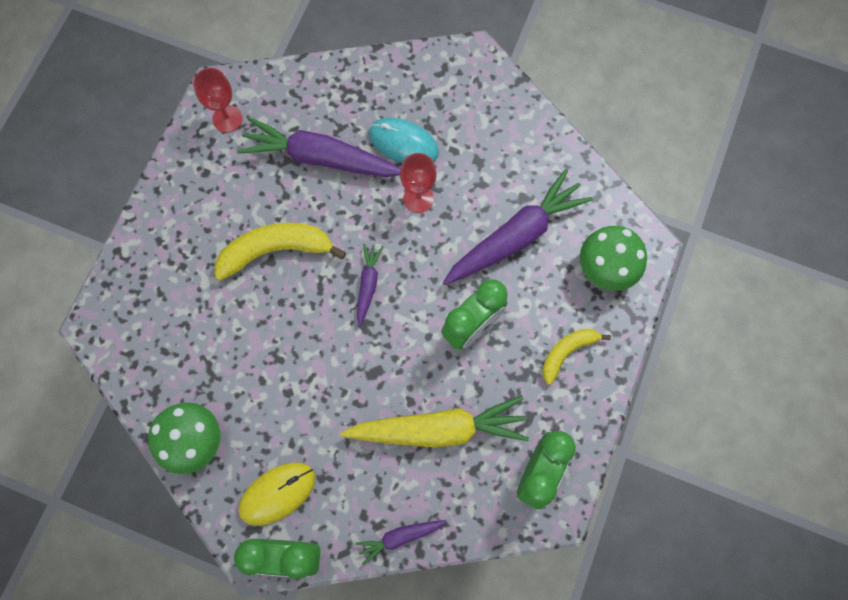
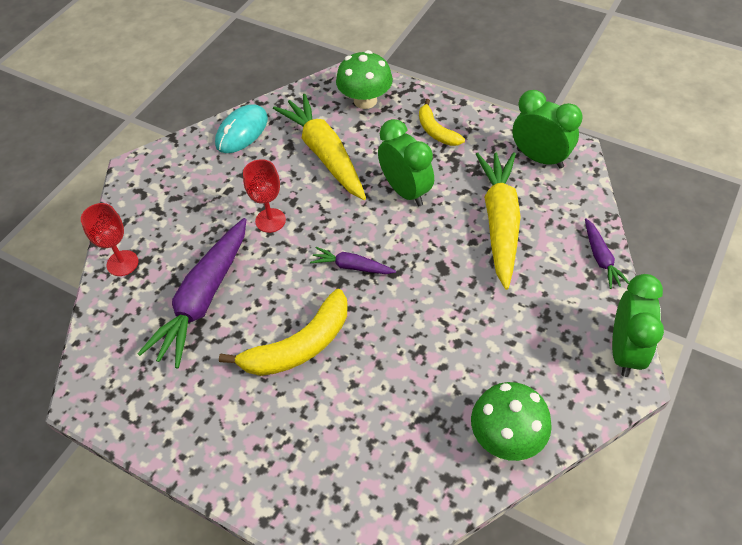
camera: 80 degrees left, 20 degrees down
red goblet [193,68,242,133] -> red goblet moved to [81,203,138,276]
yellow banana [215,223,346,281] -> yellow banana turned 120 degrees counterclockwise [219,289,348,376]
yellow mouse [238,462,315,526] -> none
turquoise mouse [369,118,439,163] -> turquoise mouse moved to [215,104,268,153]
purple carrot [443,169,593,285] -> yellow carrot [273,94,366,200]

